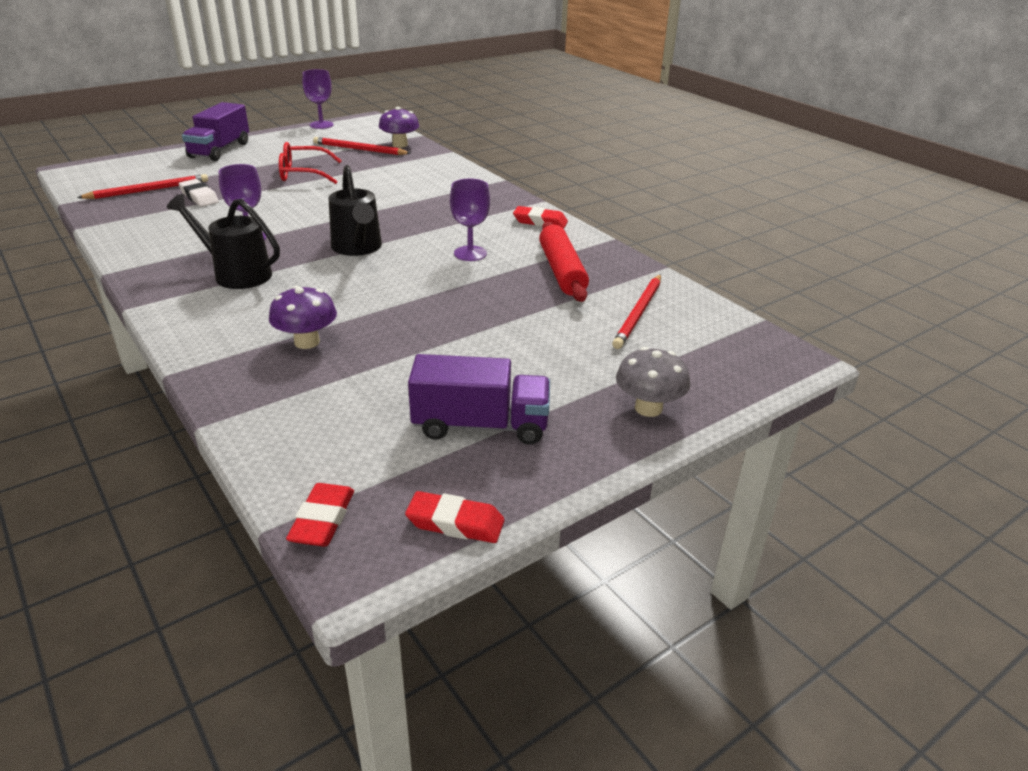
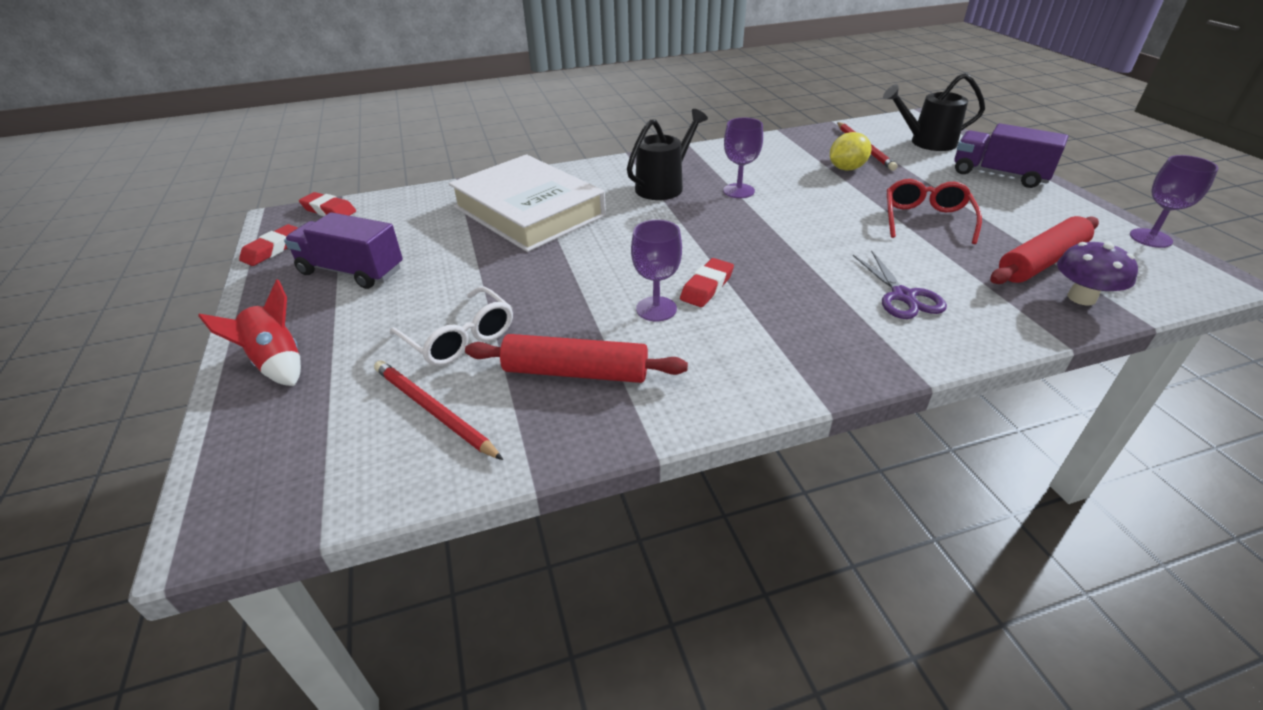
camera: 110 degrees right, 5 degrees up
white eraser [179,179,219,207] -> yellow lemon [830,132,872,171]
purple mushroom [269,286,337,349] -> white book [449,154,606,252]
red pencil [313,137,411,155] -> red rolling pin [990,216,1099,284]
black watering can [328,165,382,256] -> black watering can moved to [883,73,985,151]
purple truck [408,354,550,445] -> purple truck turned 90 degrees clockwise [284,212,403,289]
red eraser [513,206,568,229] -> red eraser moved to [680,258,734,307]
grey mushroom [616,347,690,417] -> red rocket [198,279,301,386]
none -> white glasses [390,287,513,366]
none -> purple scissors [853,251,947,319]

